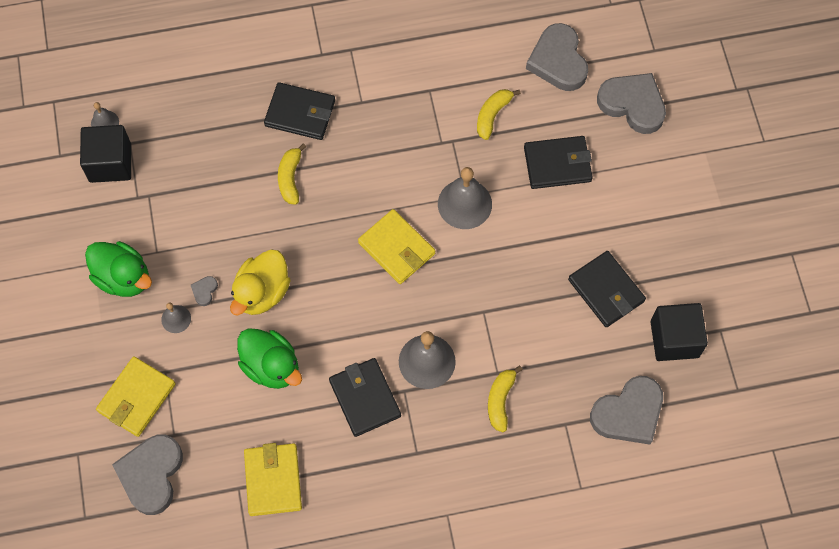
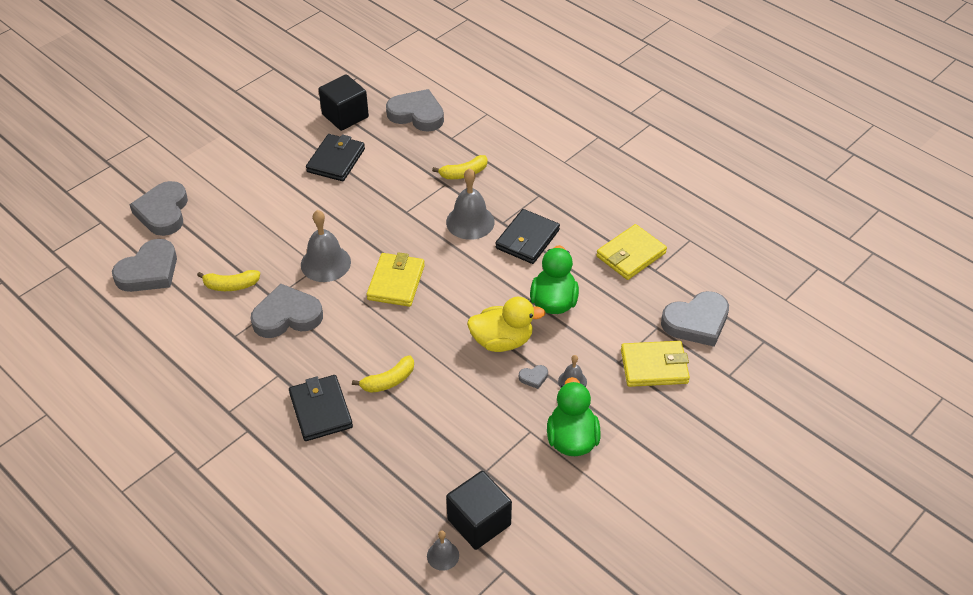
camera: 125 degrees left, 20 degrees down
black wallet [524,136,593,189] -> none
none -> grey heart [251,284,323,338]

